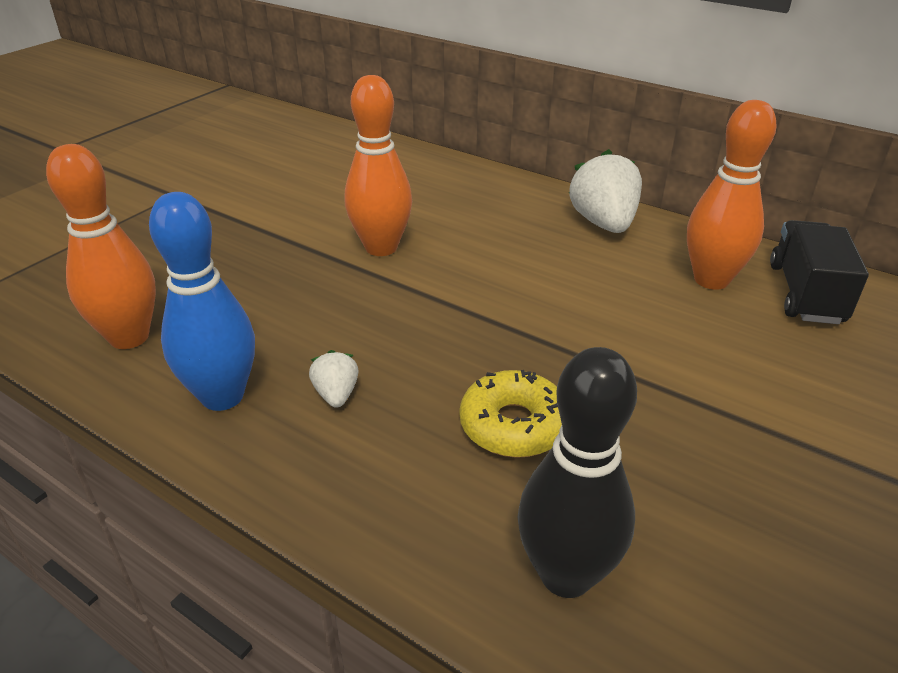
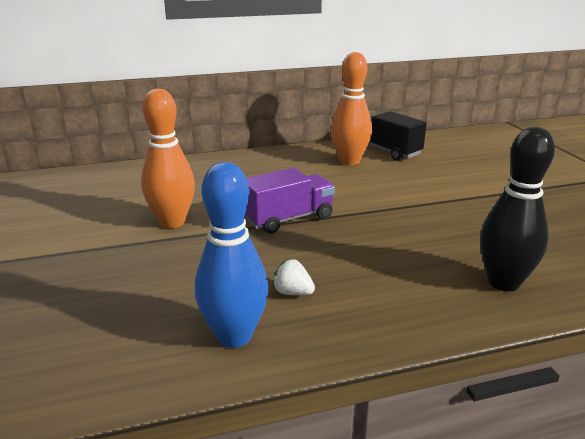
camera: 50 degrees left, 10 degrees down
orange bowling pin [46,144,156,349] -> none
yellow donut [460,370,562,458] -> none
white strawberry [569,149,642,233] -> none
none -> purple truck [245,168,335,234]

